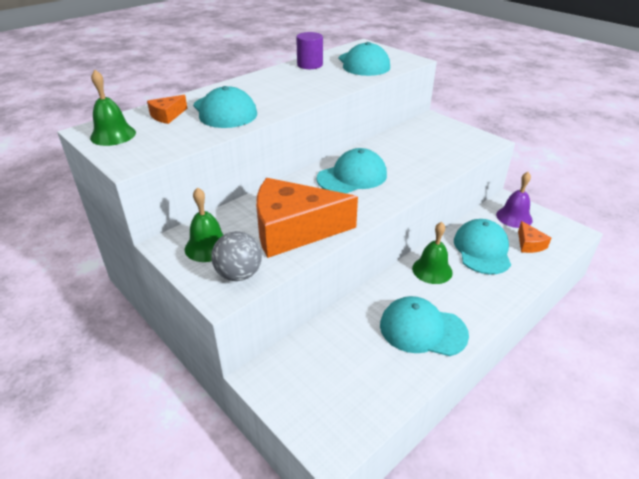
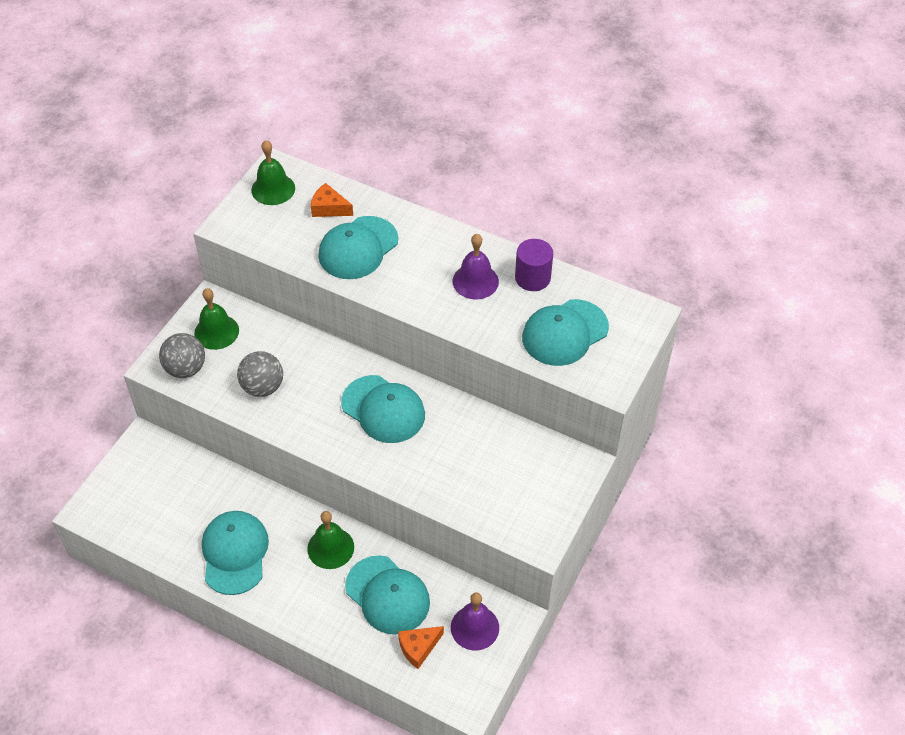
camera: 70 degrees right, 15 degrees up
orange cheese [256,178,358,258] -> grey ball [237,351,283,397]
turquoise cap [454,219,511,274] -> turquoise cap turned 60 degrees clockwise [345,555,430,635]
none -> purple bell [453,234,499,299]

